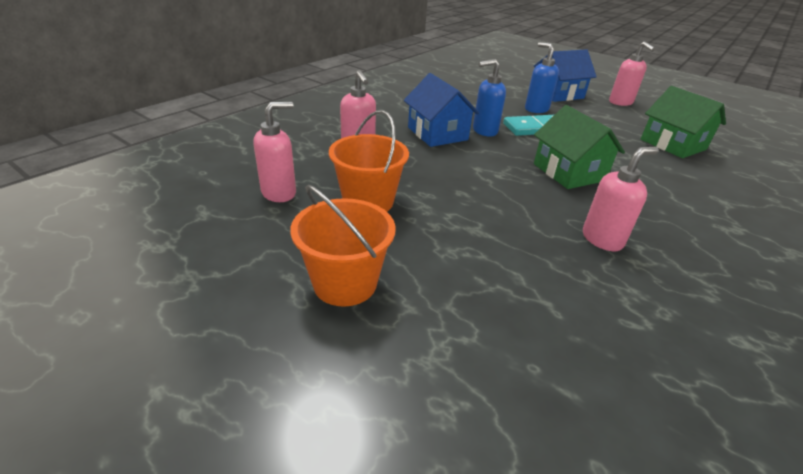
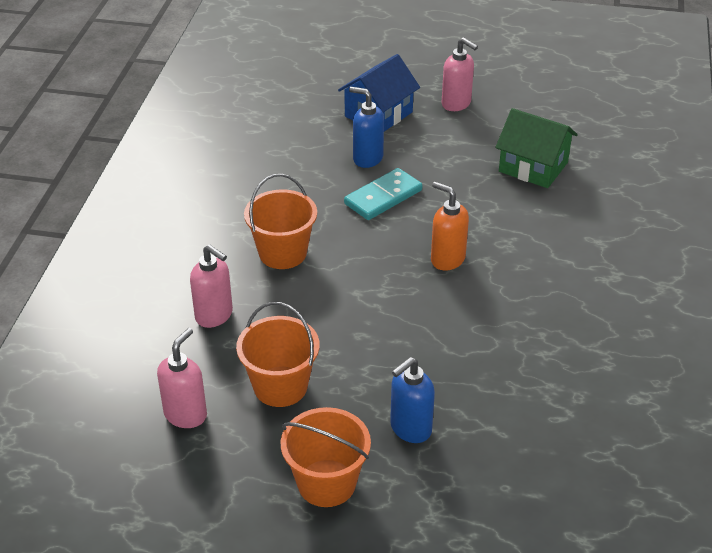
camera: 25 degrees left, 5 degrees up
blue house [404,73,479,147] -> orange bucket [244,174,317,269]
blue soap dispenser [473,59,506,137] -> blue soap dispenser moved to [390,357,435,443]
green house [534,105,625,189] -> orange soap dispenser [431,182,469,271]
pink soap dispenser [583,147,659,251] -> none

